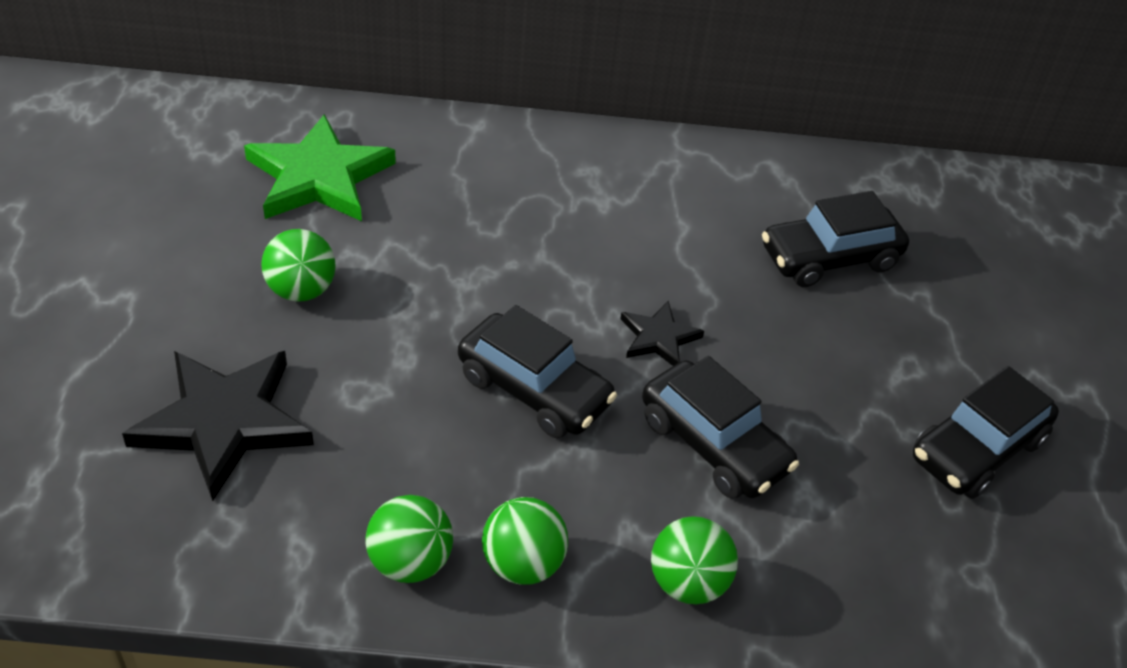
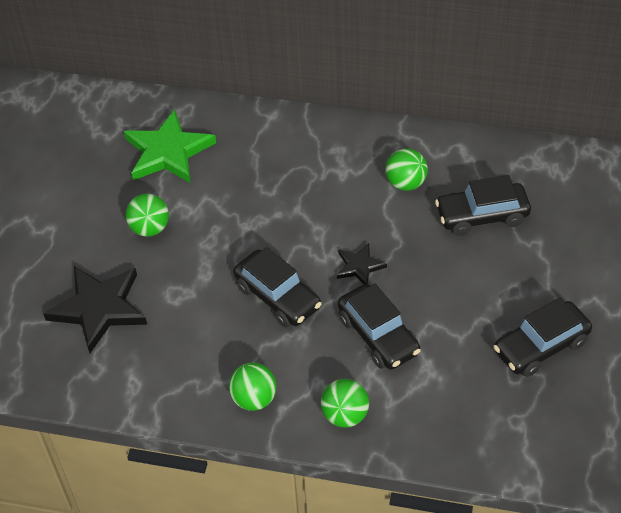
camera: 15 degrees right, 5 degrees up
green ball [366,495,453,583] -> green ball moved to [385,148,428,191]

